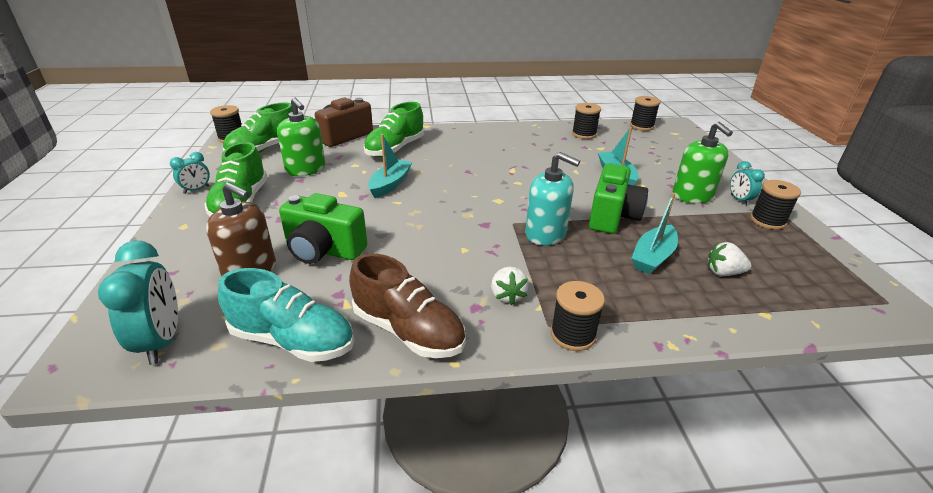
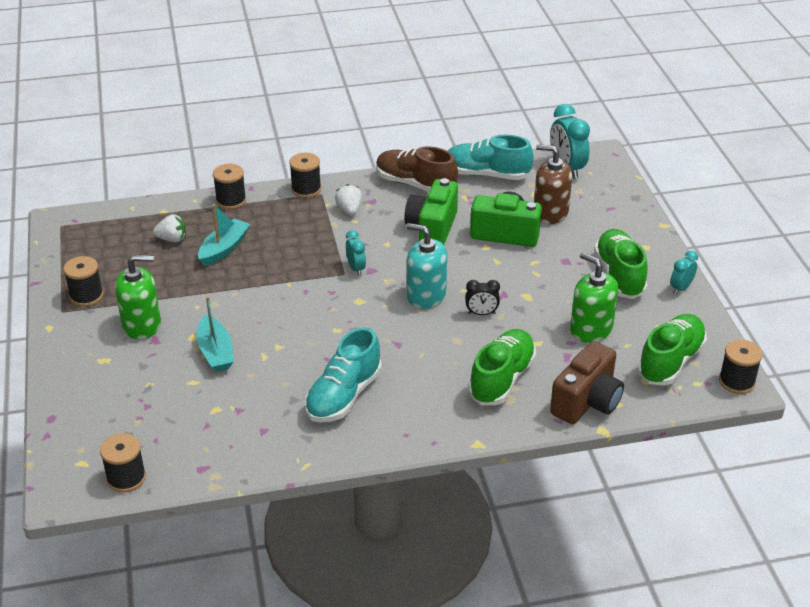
camera: 175 degrees right, 5 degrees up
turquoise boat [368,134,412,198] -> black clock [465,280,500,315]
turquoise soap dispenser [525,152,580,246] -> turquoise soap dispenser moved to [406,223,447,309]
black spool [572,103,601,139] -> black spool moved to [213,164,246,209]
green camera [589,163,648,234] -> green camera moved to [404,178,458,245]
green soap dispenser [673,122,733,204] -> green soap dispenser turned 105 degrees clockwise [115,255,161,339]
turquoise clock [730,161,765,206] -> turquoise clock moved to [346,230,366,276]
none -> turquoise shoe [305,327,382,422]

